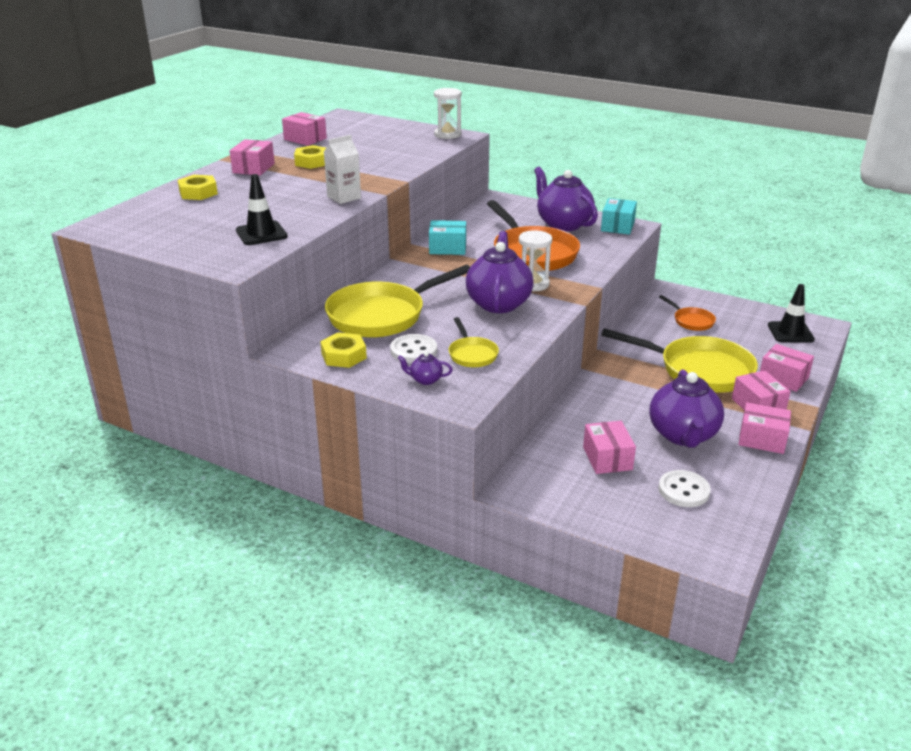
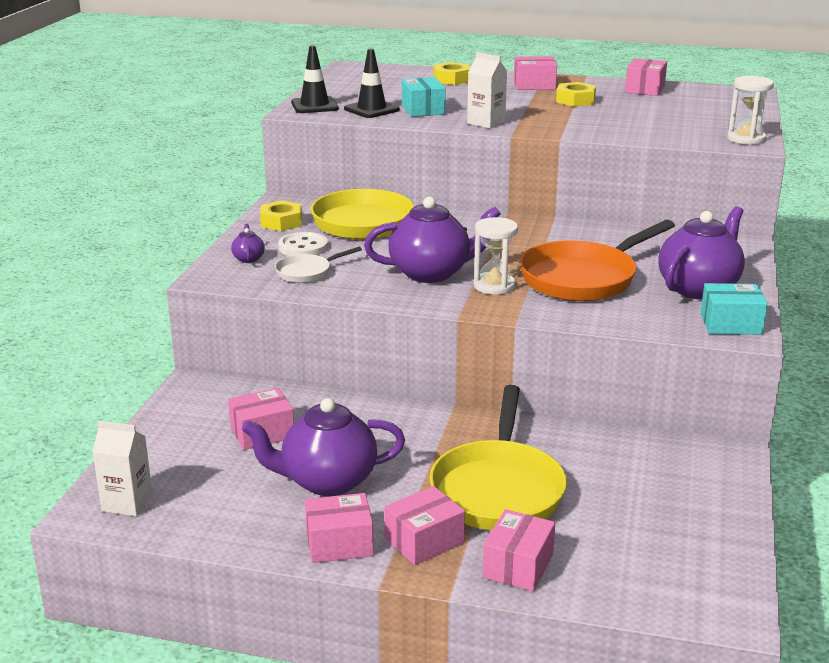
camera: 75 degrees right, 5 degrees down
turquoise box [429,220,466,255] -> turquoise box moved to [402,77,446,117]
yellow pan [449,317,499,367] -> white pan [275,247,362,283]
white button [658,470,711,507] -> none
orange pan [659,295,716,331] -> none
pink box [738,403,791,454] -> pink box turned 75 degrees clockwise [305,493,374,563]
black traffic cone [768,284,815,343] -> black traffic cone moved to [291,45,339,113]
none -> white carton [92,421,153,516]

